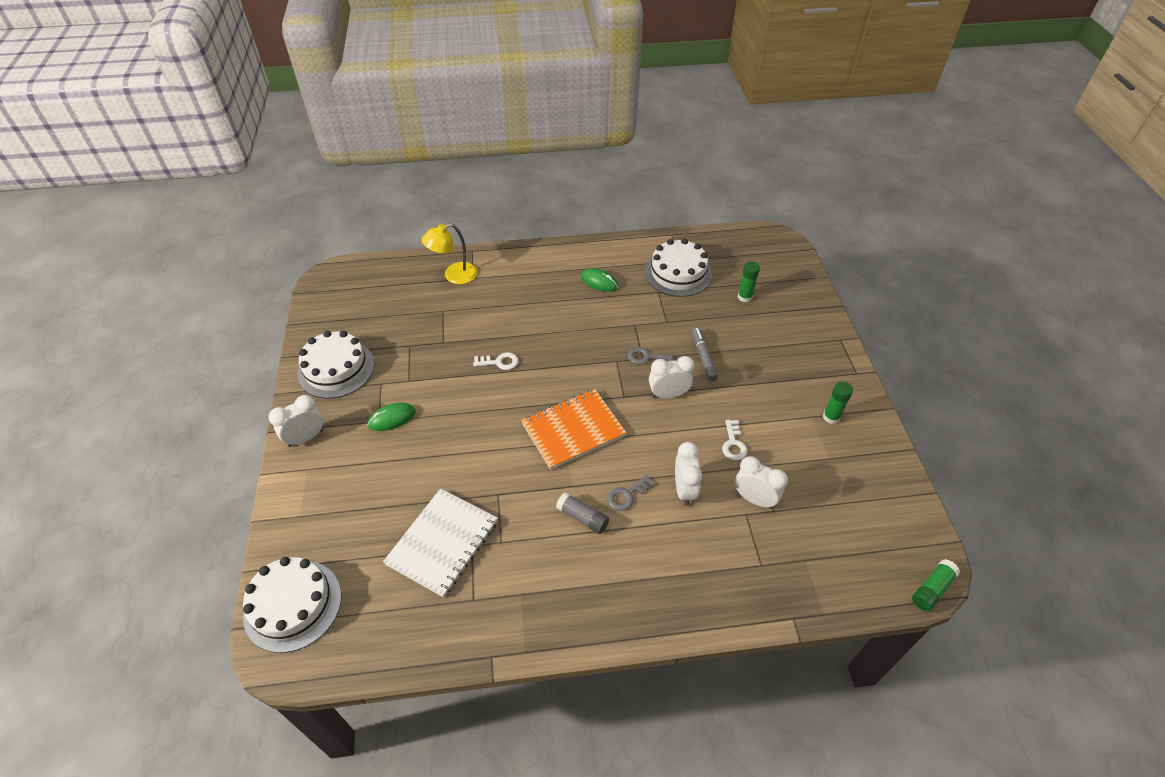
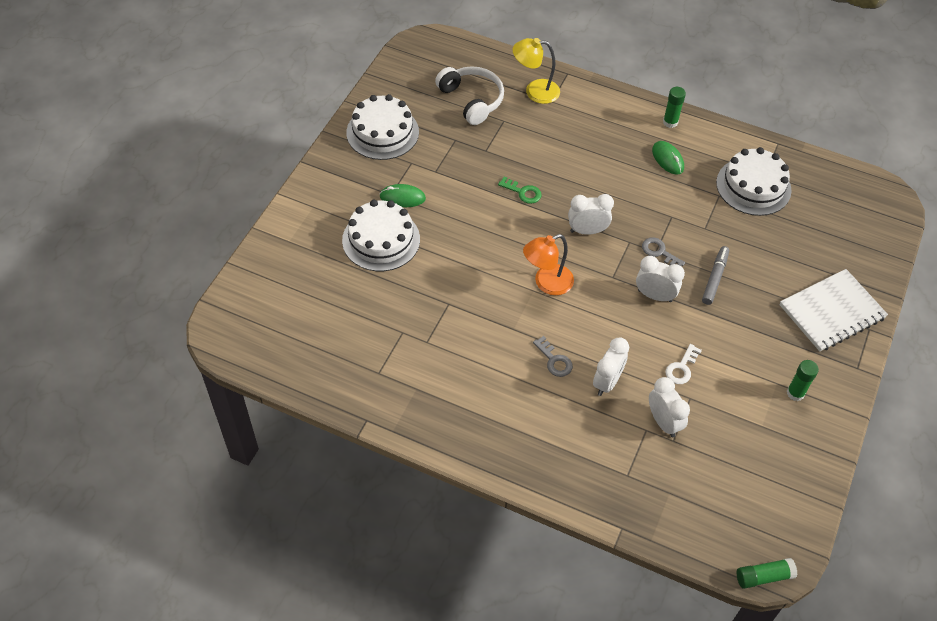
camera: 30 degrees right, 5 degrees up
white cake [243,557,342,653] -> white cake moved to [342,200,420,271]
white clock [269,395,323,447] -> white clock moved to [568,194,614,235]
white notebook [383,488,498,598] -> white notebook moved to [780,269,888,352]
white key [473,352,518,370] -> green key [498,176,542,204]
orange notebook [521,389,626,470] -> orange lamp [523,234,574,295]
grey glue stick [556,492,609,534] -> none
grey key [607,475,655,510] -> grey key turned 120 degrees counterclockwise [533,336,573,377]
green glue stick [738,262,760,302] -> green glue stick moved to [663,87,686,128]
none -> white headphones [435,66,504,125]

